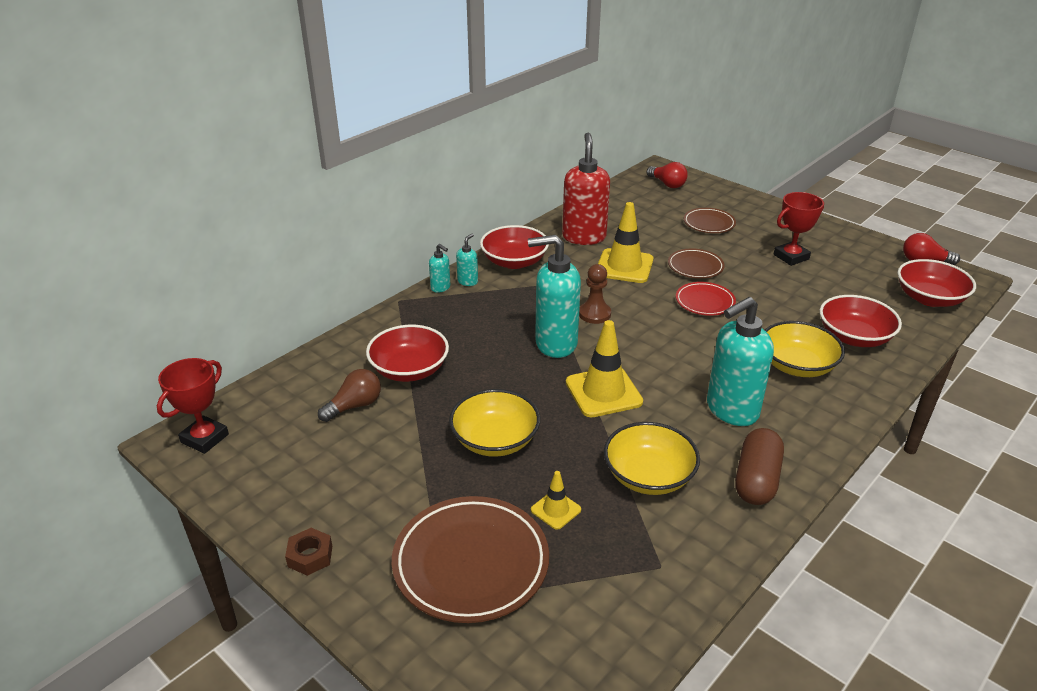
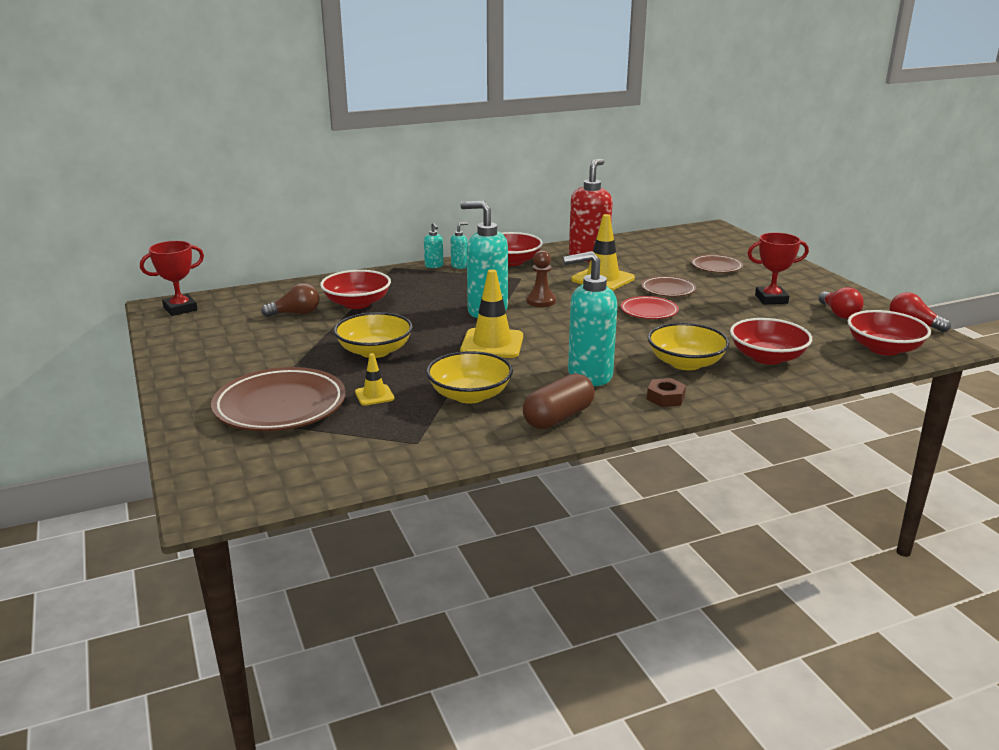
camera: 25 degrees right, 10 degrees down
brown nut [285,528,332,576] -> brown nut moved to [647,378,686,407]
red light bulb [647,162,688,188] -> red light bulb moved to [818,287,864,319]

